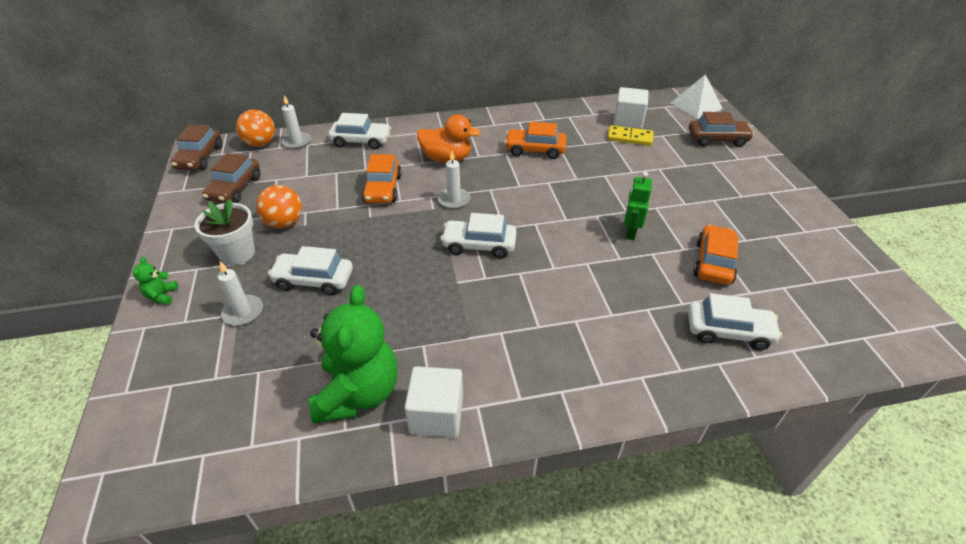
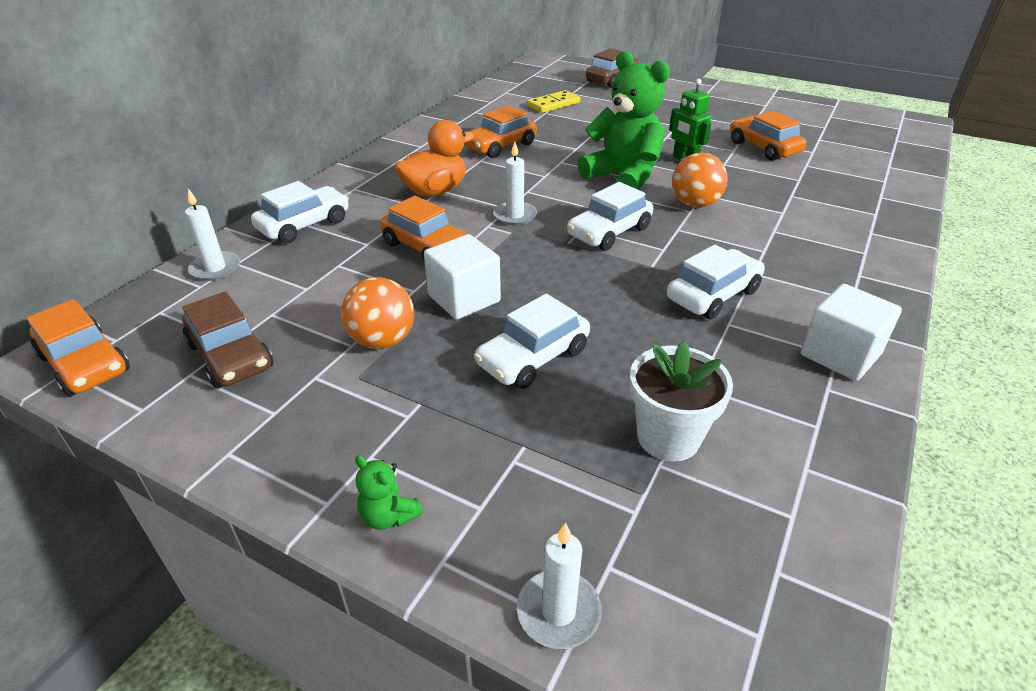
camera: 50 degrees left, 5 degrees down
brown car [170,125,223,170] -> orange car [27,299,130,396]
white flower pot [194,199,255,265] -> white flower pot moved to [630,341,733,462]
white candle [218,261,263,326] -> white candle moved to [517,522,602,649]
orange ball [236,110,275,147] -> orange ball moved to [672,152,728,208]
green teddy bear [309,285,398,423] -> green teddy bear moved to [577,51,670,190]
white cube [613,87,649,129] -> white cube moved to [424,234,501,320]
white pyramid [671,74,723,119] -> none
white car [688,293,782,350] -> white car moved to [667,245,765,319]

